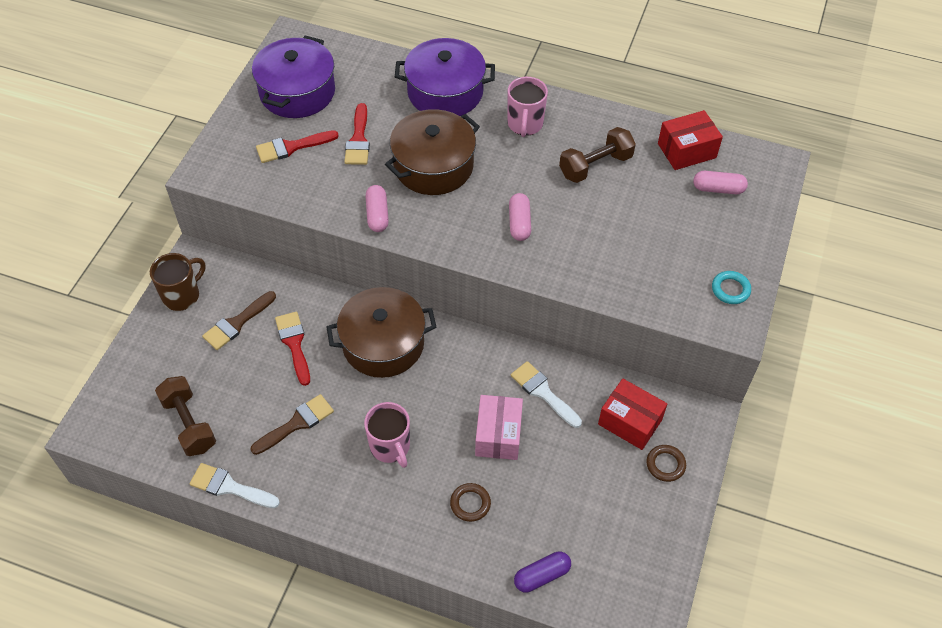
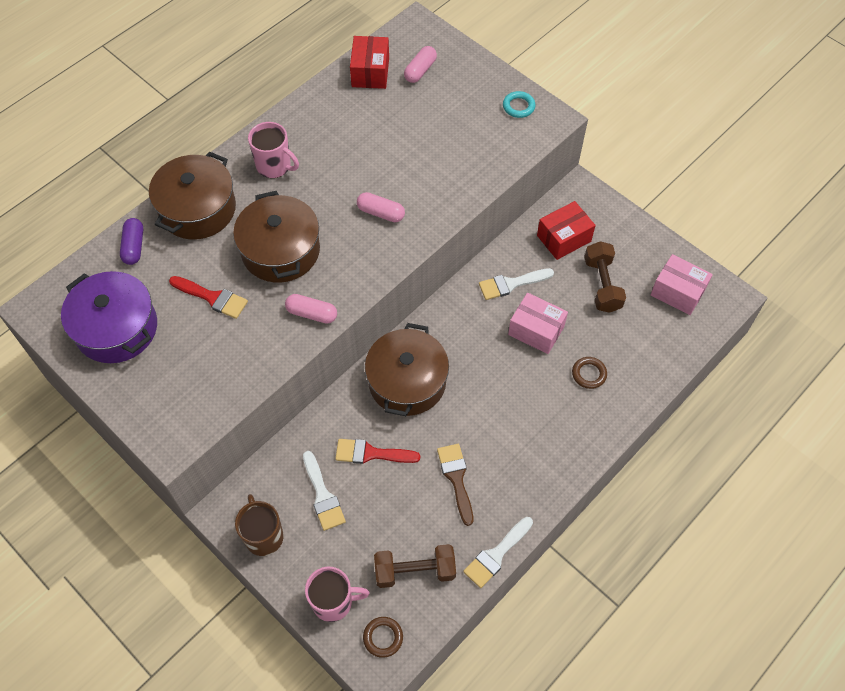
camera: 65 degrees left, 5 degrees up
brown brush [202,291,276,350] -> white brush [303,451,346,531]
red brush [256,130,338,163] -> none
pink mug [364,402,410,468] -> pink mug moved to [305,567,370,622]
purple pot [395,38,495,116] -> brown pot [149,152,236,240]
purple capsule [514,552,571,593] -> purple capsule moved to [120,218,143,265]
brown dumbbell [559,127,636,183] -> brown dumbbell moved to [584,241,626,313]
brown ring [646,445,686,482] -> brown ring moved to [363,617,403,658]
none -> pink box [650,254,713,315]

